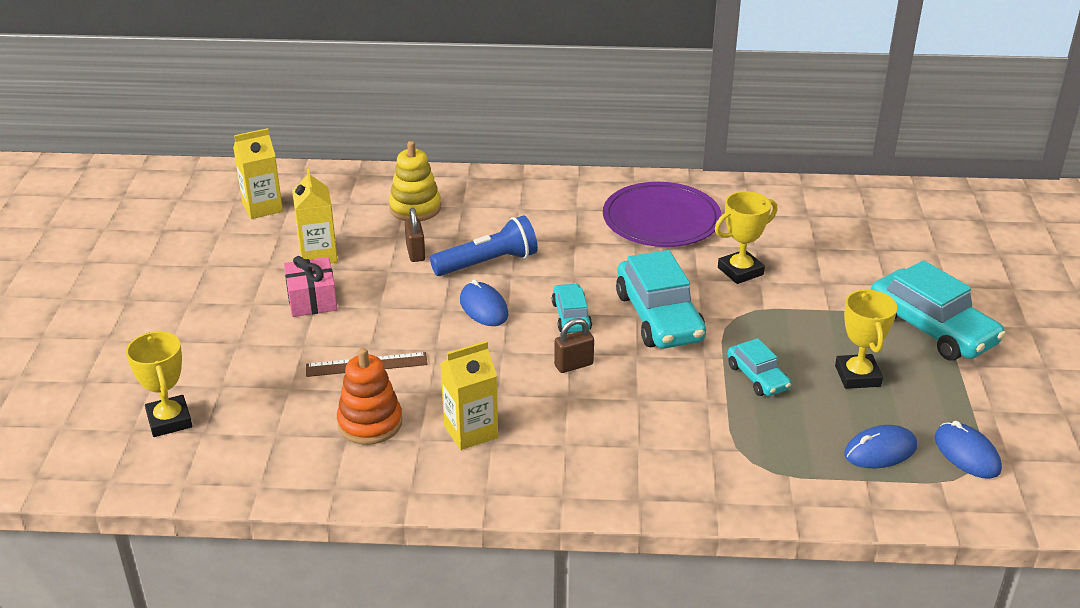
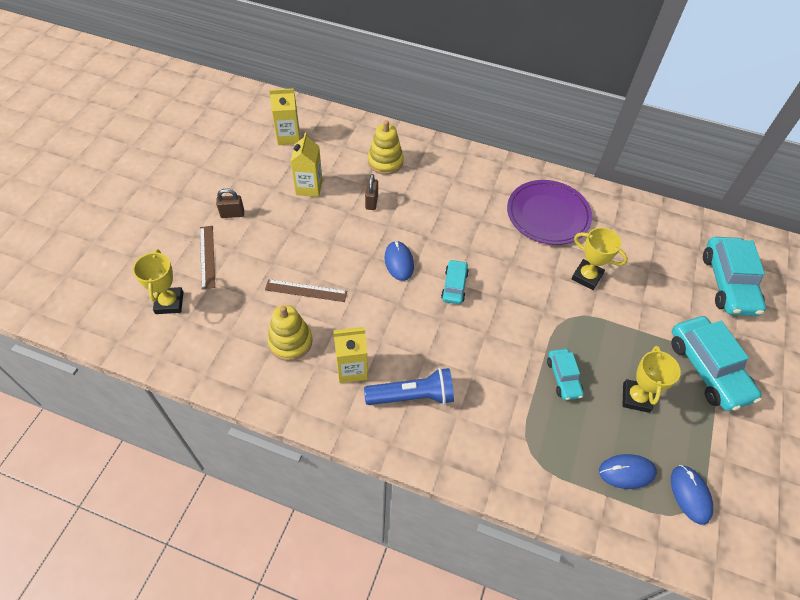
camera: 15 degrees right, 20 degrees up
pink gift [284,256,338,317] -> none
orange stacking toy [337,348,403,445] -> yellow stacking toy [267,305,312,361]
blue flashlight [430,215,538,276] -> blue flashlight moved to [364,368,454,405]
brown padlock [554,318,594,373] -> brown padlock moved to [216,188,244,218]
turquoise car [616,250,706,349] -> turquoise car moved to [703,237,766,316]
yellow trophy [715,191,777,284] -> yellow trophy turned 45 degrees clockwise [571,227,628,290]
none -> brown ruler [200,226,215,290]

